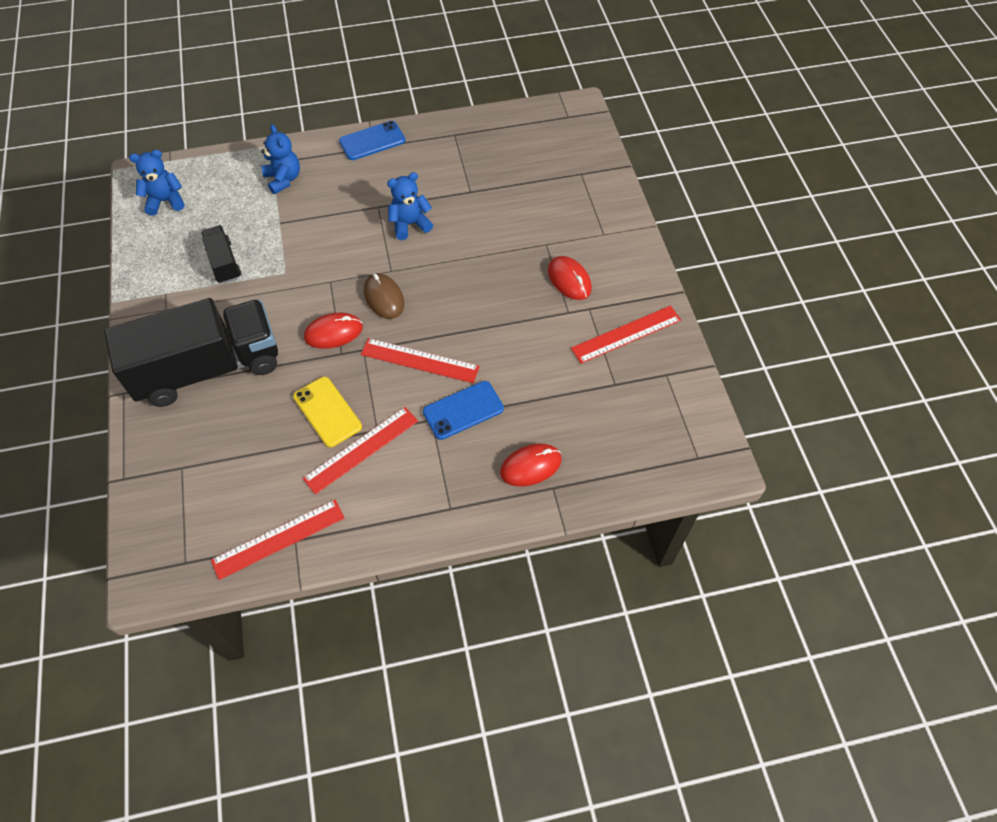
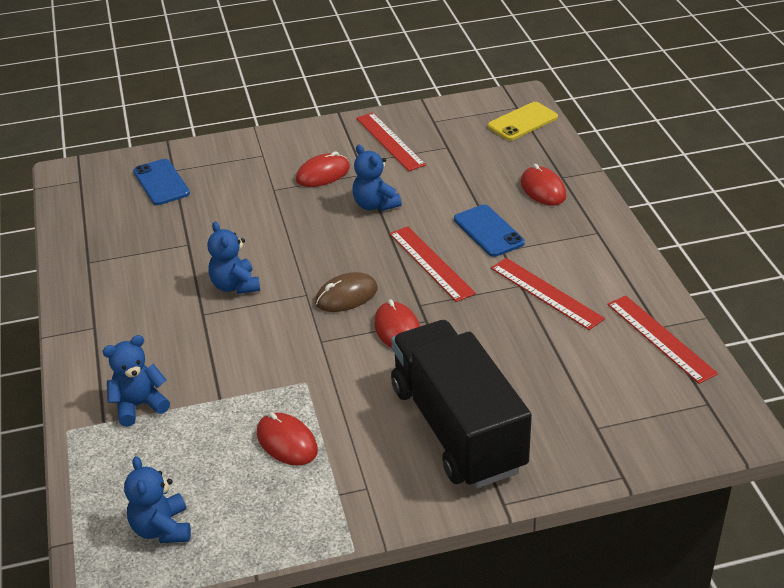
camera: 90 degrees left, 20 degrees down
black truck [201,225,241,284] -> red mouse [257,412,318,466]
yellow phone [293,377,362,447] -> yellow phone moved to [488,102,558,140]
blue phone [339,121,405,160] -> blue phone moved to [133,159,190,205]
red ruler [361,338,480,383] -> red ruler turned 45 degrees counterclockwise [390,226,476,302]
none -> blue teddy bear [352,145,402,211]

